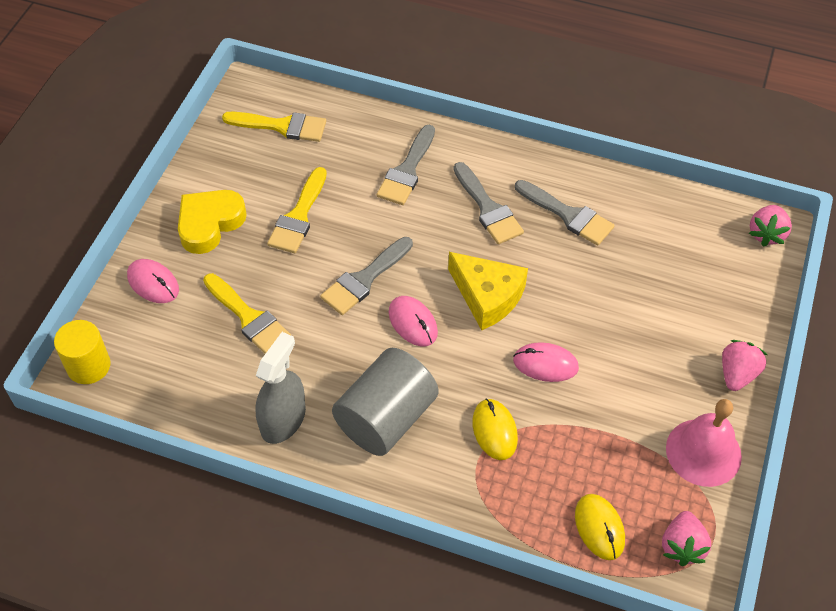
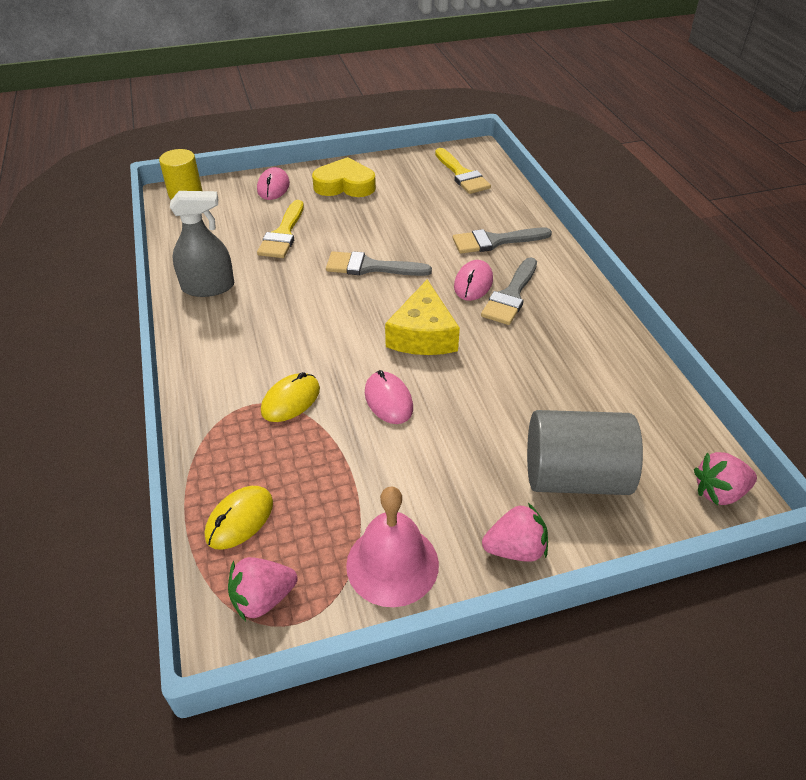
camera: 55 degrees right, 10 degrees down
yellow brush [267,167,327,253] -> none
grey cylinder [332,348,439,456] -> grey cylinder moved to [527,410,643,495]
pink mouse [389,296,438,346] -> pink mouse moved to [454,260,493,301]
grey brush [515,180,615,246] -> none

